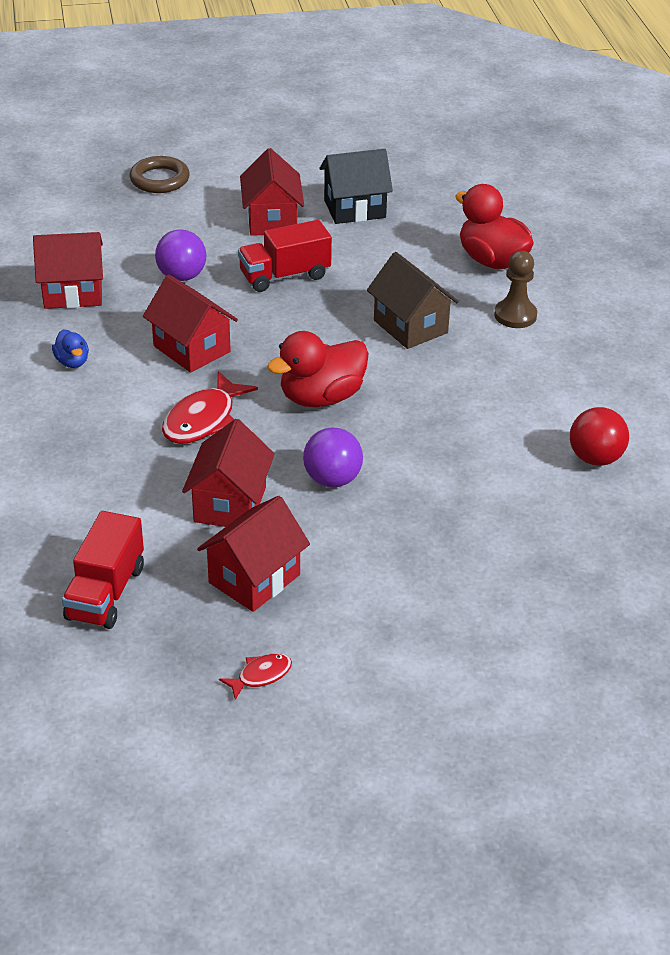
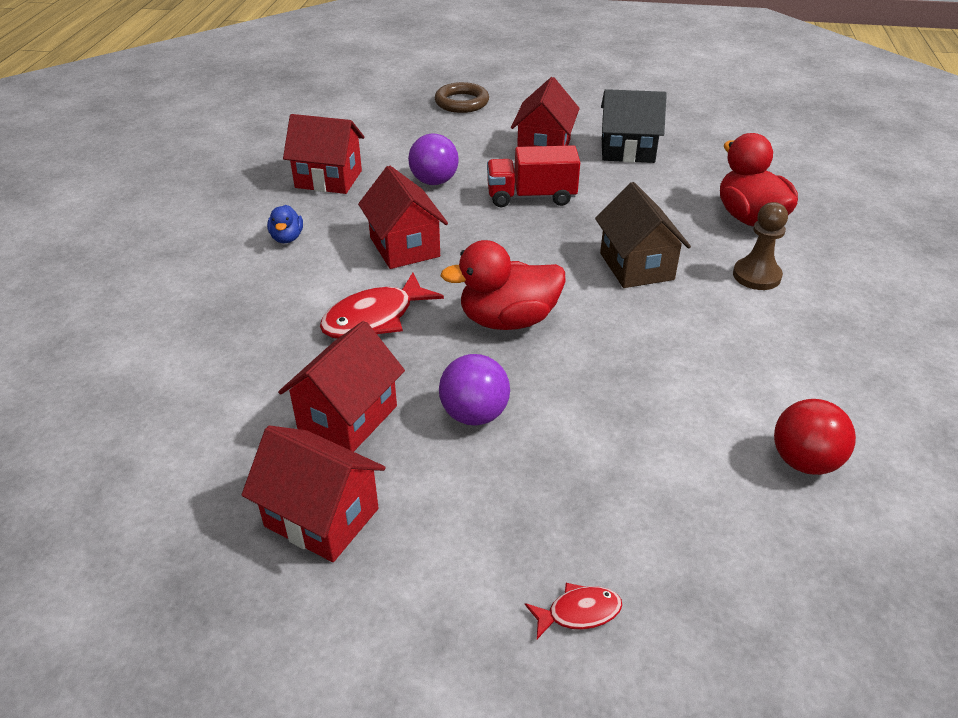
camera: 20 degrees right, 0 degrees up
red truck [62,511,144,629] -> none
red house [197,496,310,612] -> red house turned 60 degrees clockwise [242,425,386,562]
red fish [219,653,292,700] -> red fish moved to [525,583,622,639]

